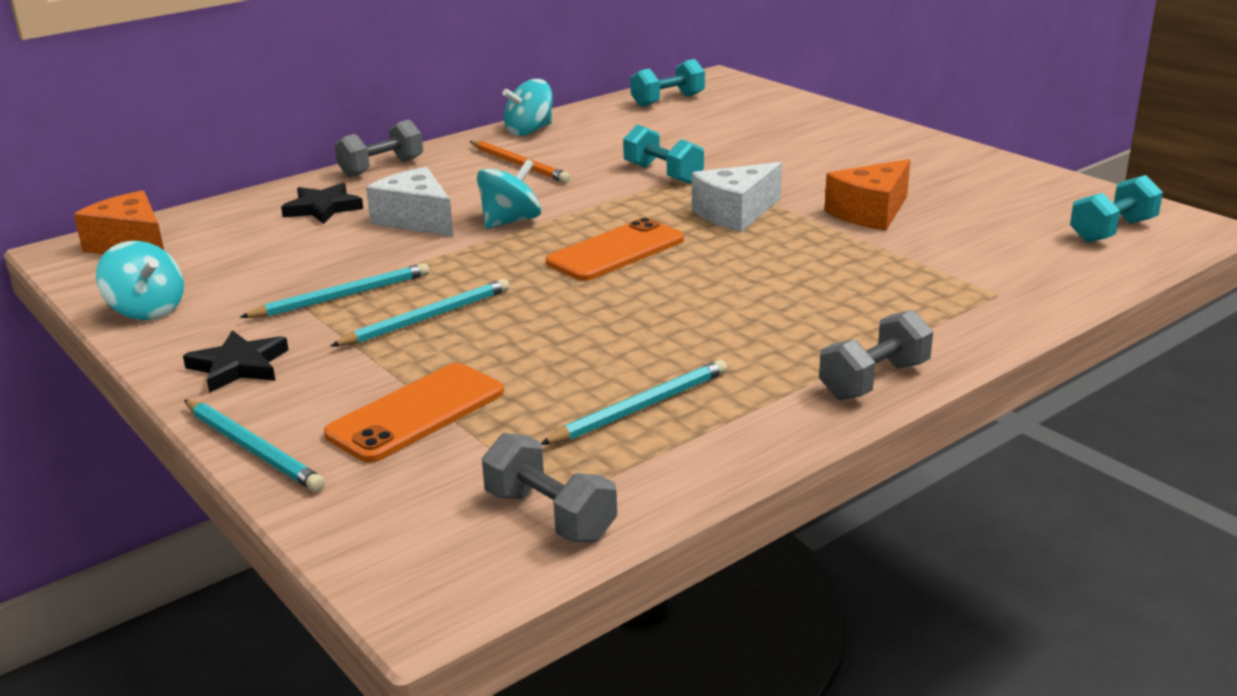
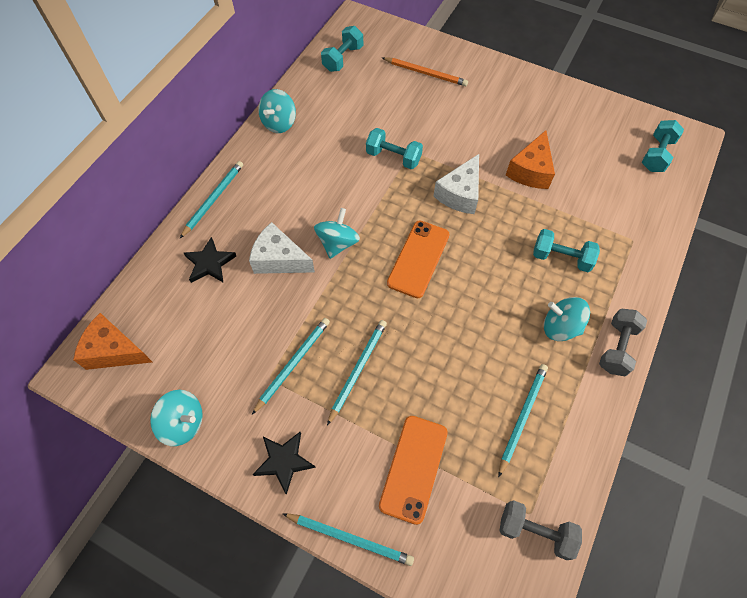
camera: 25 degrees left, 35 degrees up
grey dumbbell [335,119,423,177] -> turquoise pencil [180,161,243,238]
orange pencil [470,141,571,183] -> orange pencil moved to [382,57,468,86]
none -> turquoise dumbbell [533,229,600,272]
none -> turquoise spinning top [544,297,590,341]

